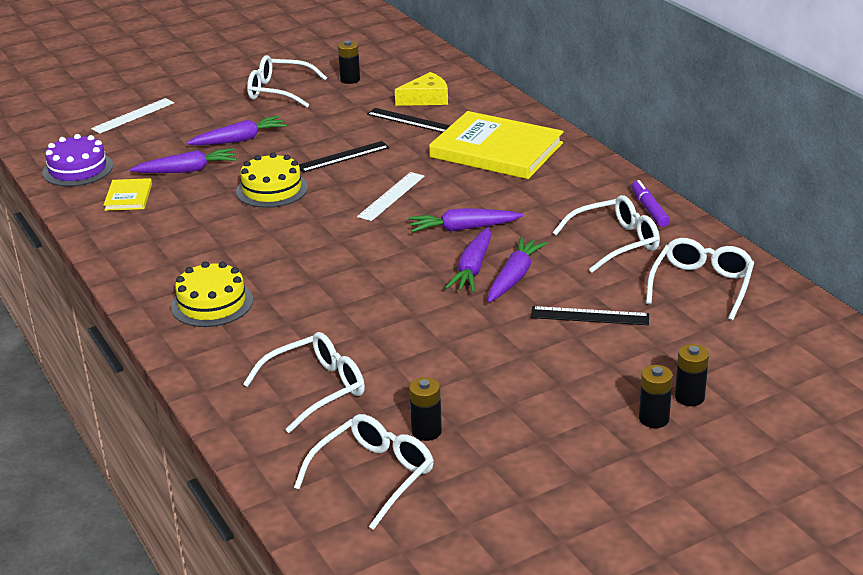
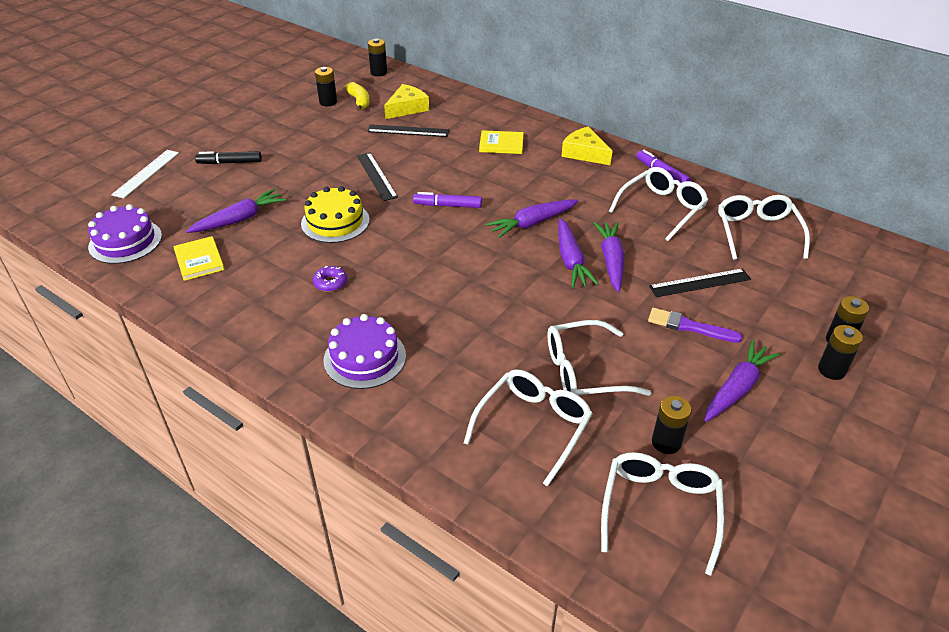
camera: 25 degrees left, 10 degrees up
yellow cake [171,261,253,327] -> purple cake [323,314,406,389]
purple carrot [186,116,287,145] -> purple carrot moved to [705,340,780,422]
white glasses [247,55,327,107] -> white glasses moved to [547,320,651,396]
black ruler [299,141,390,173] -> black ruler turned 60 degrees counterclockwise [357,153,398,201]
white ruler [357,172,425,221] -> purple marker [413,192,482,208]
yellow book [429,111,564,179] -> yellow book [479,130,524,154], size x0.45
none -> black marker [195,151,262,164]
none -> purple donut [312,266,347,292]
none -> yellow banana [345,82,370,111]
none -> black battery [368,38,387,76]
none -> yellow cheese [561,127,612,165]
none -> purple brush [648,308,743,343]

